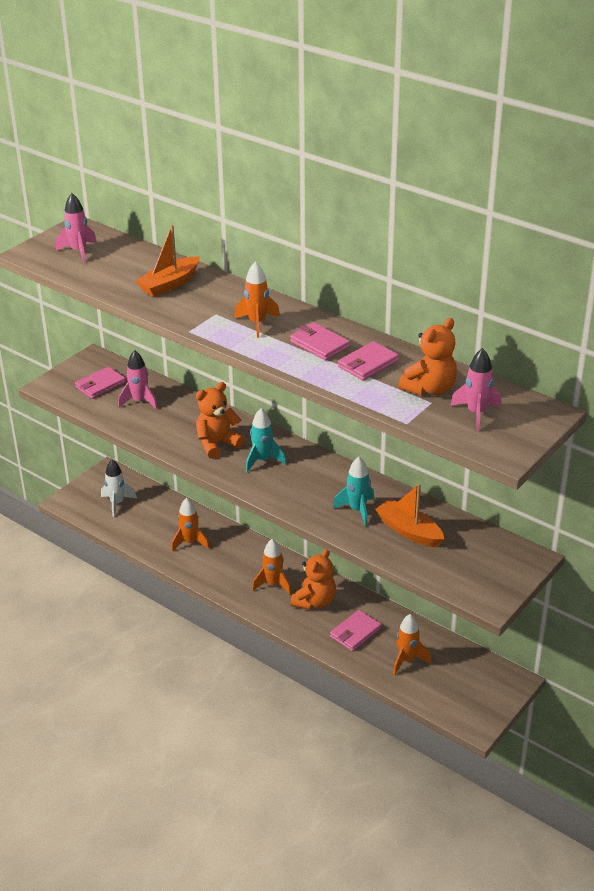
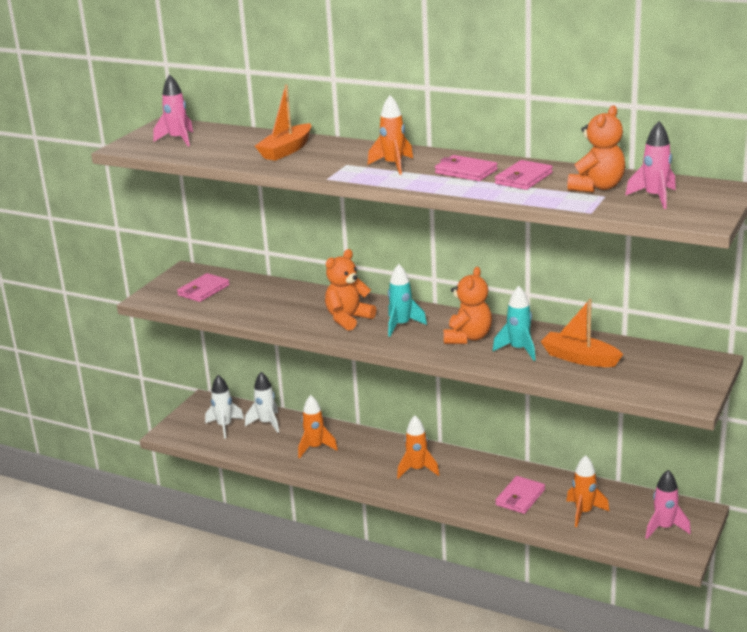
camera: 10 degrees left, 10 degrees down
pink rocket [118,350,158,410] -> pink rocket moved to [645,470,691,539]
orange teddy bear [291,549,336,610] -> orange teddy bear moved to [444,267,492,344]
none -> white rocket [245,372,279,433]

